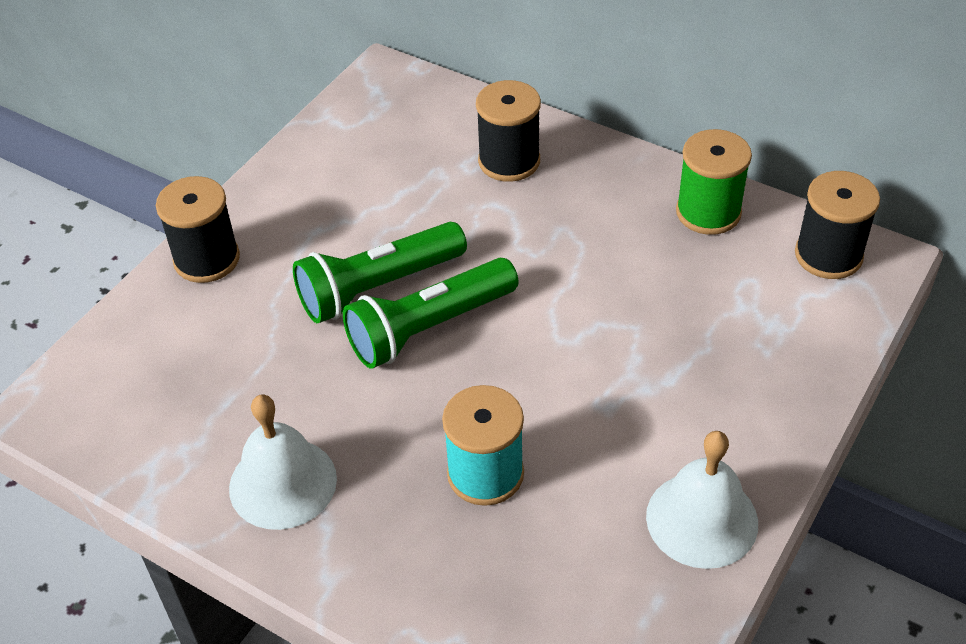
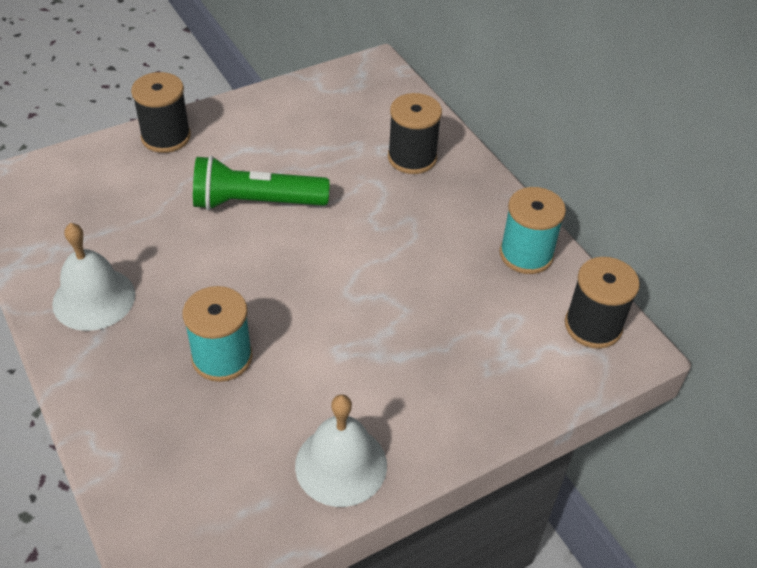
camera: 25 degrees right, 0 degrees up
green flashlight [343,258,518,369] -> none
green spool [676,129,752,235] -> turquoise spool [500,187,566,274]

